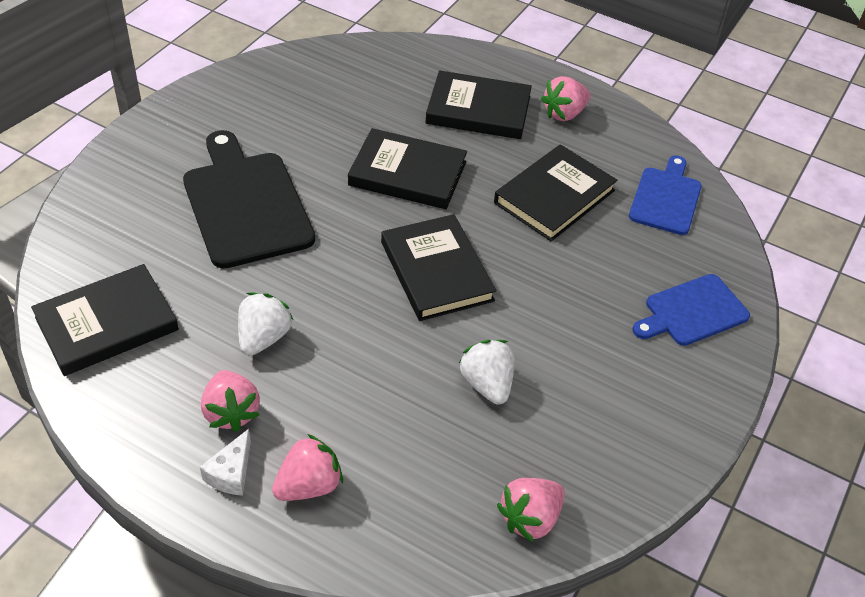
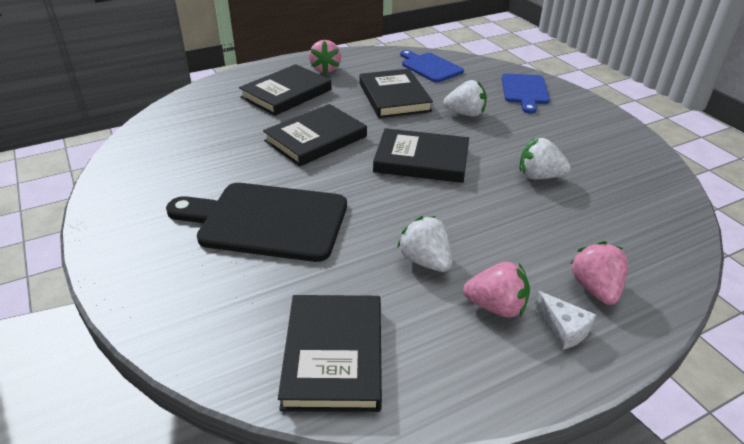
camera: 55 degrees left, 10 degrees down
pink strawberry [497,478,565,542] -> none
none -> white strawberry [443,80,487,117]

